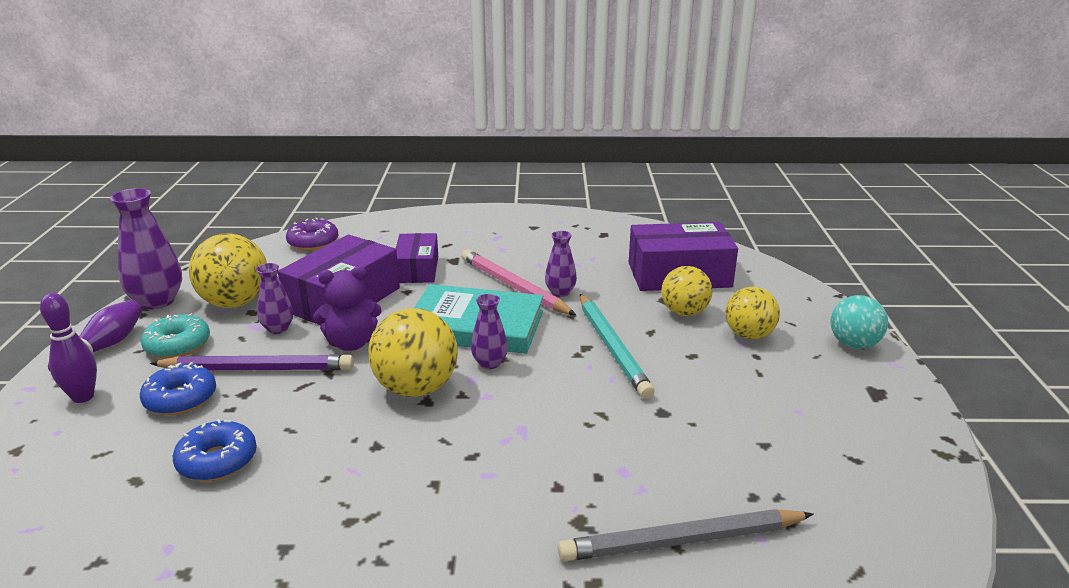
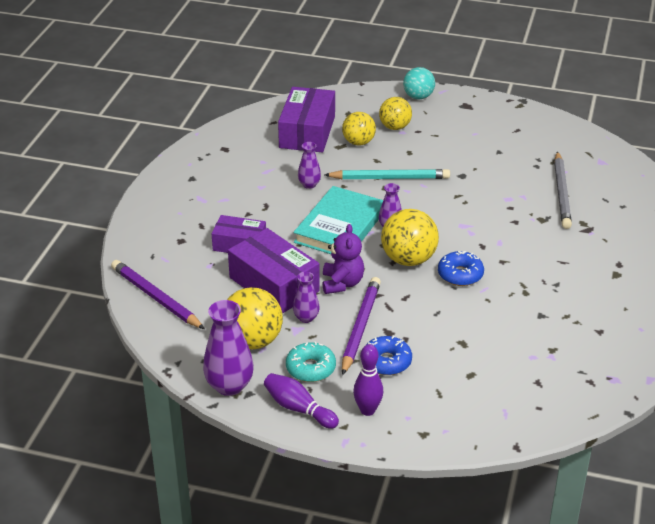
camera: 75 degrees left, 10 degrees up
blue donut [173,419,257,481] -> blue donut moved to [438,251,484,286]
purple donut [286,218,338,251] -> purple pencil [111,260,205,329]
pink pencil [461,249,576,315] -> none

